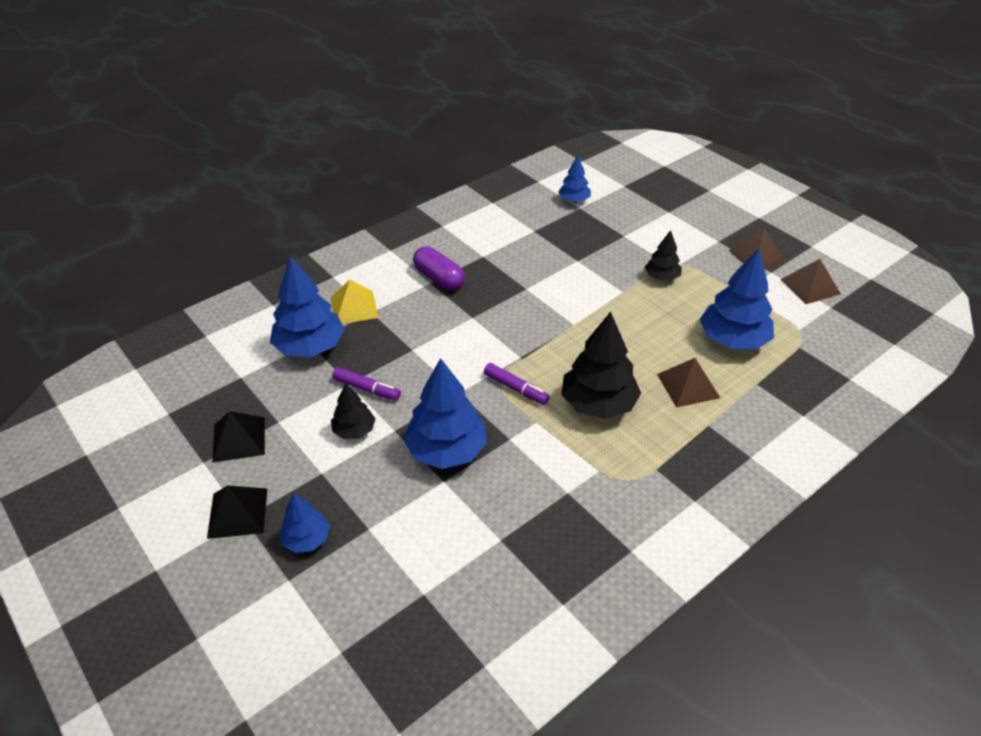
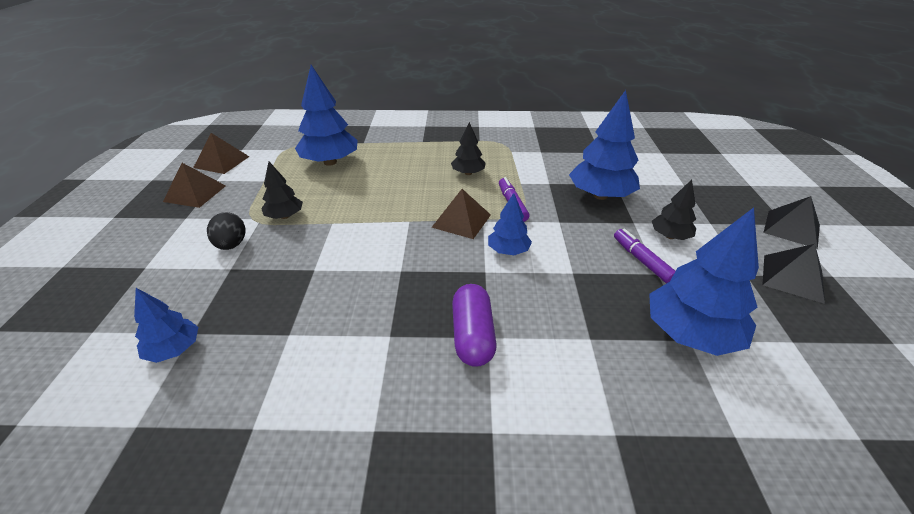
camera: 140 degrees left, 5 degrees down
blue tree [279,493,330,553] -> blue tree moved to [488,193,532,255]
yellow pyramid [331,280,379,324] -> none
black tree [561,312,641,419] -> black tree [451,122,486,175], size x0.55
brown pyramid [657,358,720,408] -> brown pyramid moved to [431,189,491,239]
none -> black egg [207,212,245,250]

